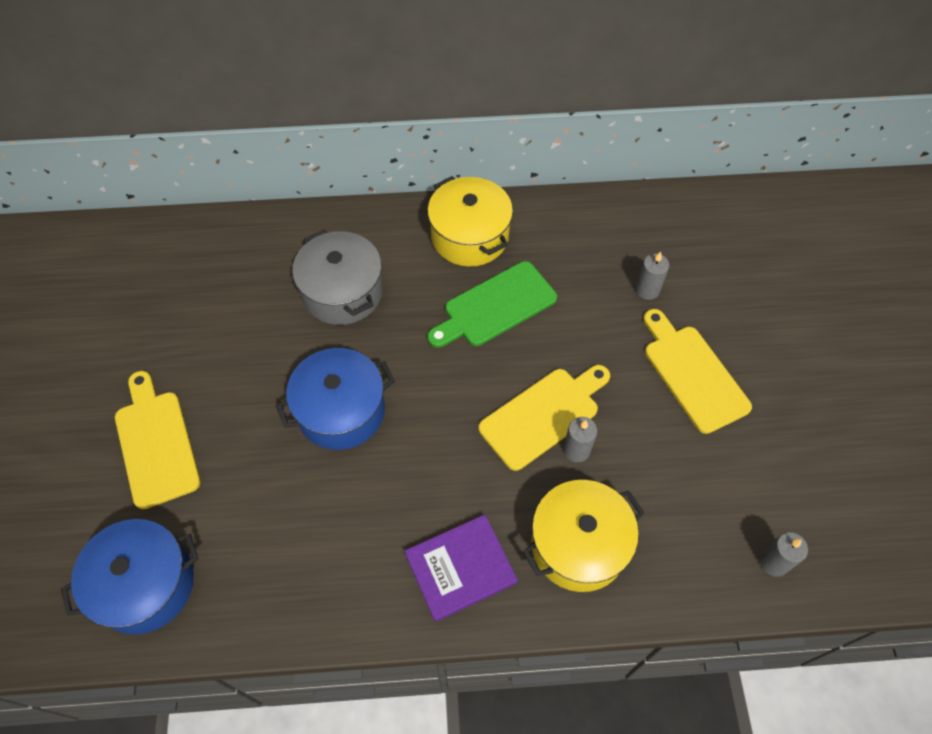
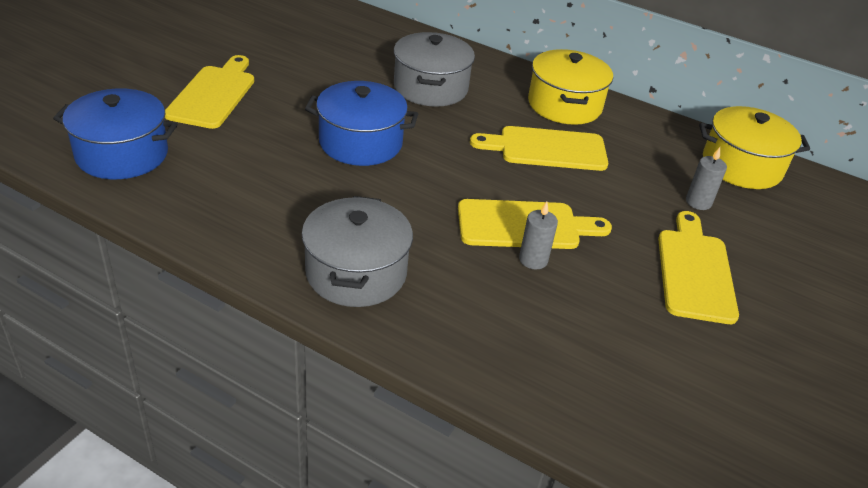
camera: 30 degrees right, 20 degrees down
purple book [405,514,518,622] -> grey pot [302,196,413,307]
green cutting board [427,261,557,348] -> yellow cutting board [470,126,608,171]
yellow pot [522,480,645,592] -> yellow pot moved to [699,106,810,189]
grey candle [760,532,808,577] -> none

